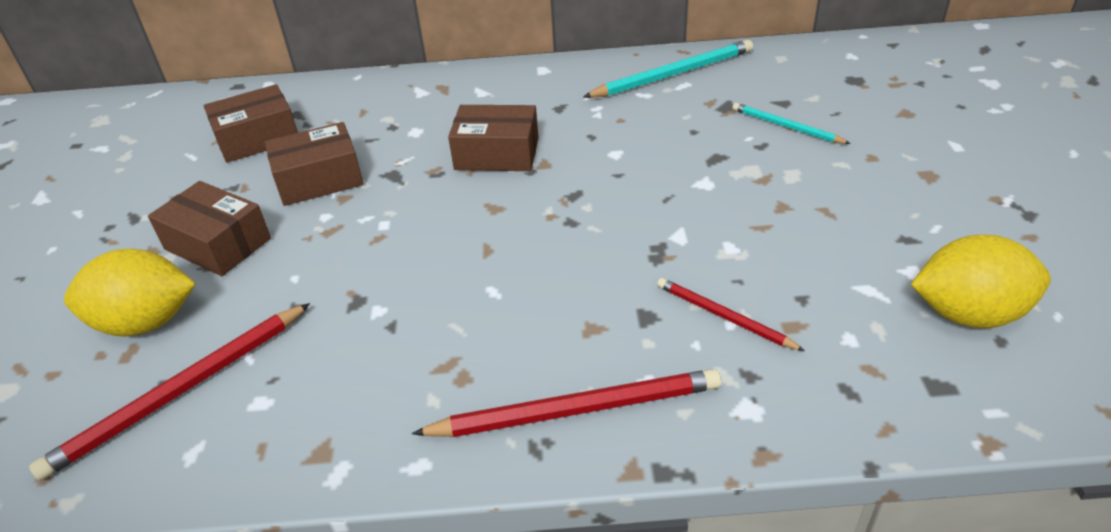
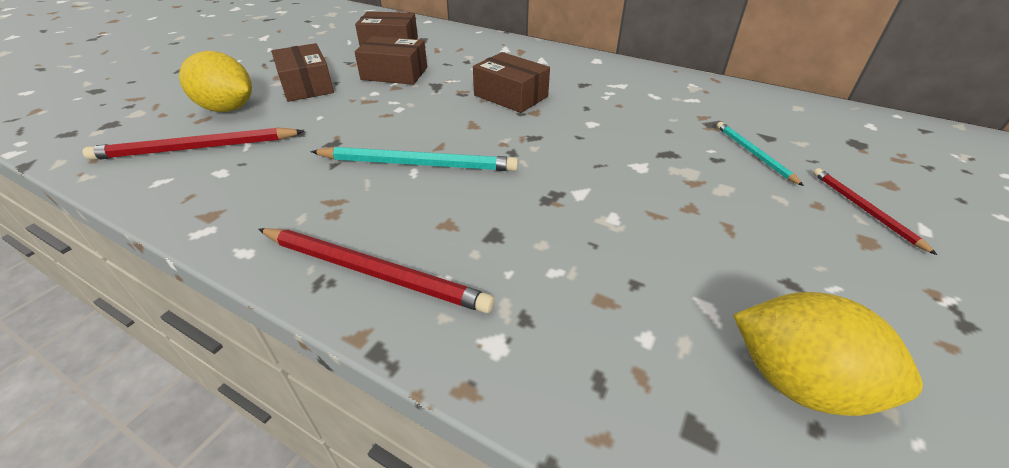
camera: 30 degrees right, 0 degrees up
turquoise pencil [583,40,753,98] -> turquoise pencil moved to [311,147,518,171]
red pencil [657,278,805,351] -> red pencil moved to [813,168,937,255]

